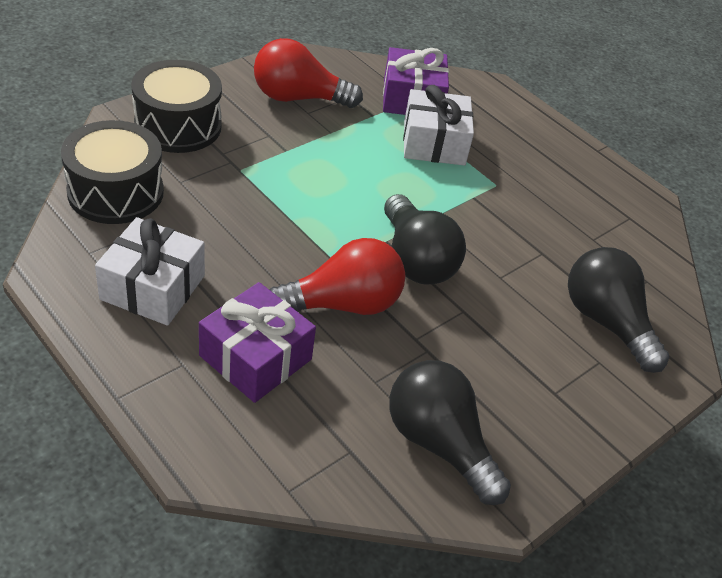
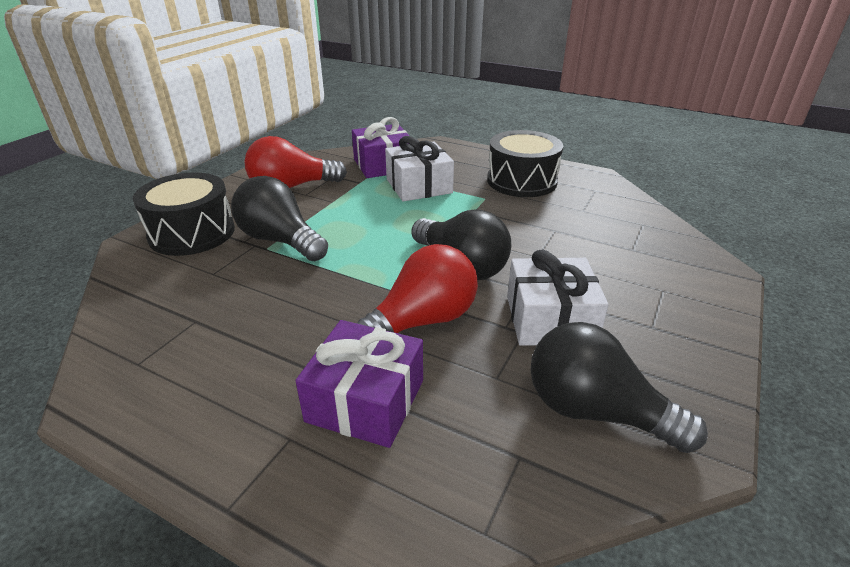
camera: 15 degrees left, 10 degrees down
black drum [61,120,164,224] -> black drum moved to [487,130,563,197]
white gift [95,217,205,326] -> white gift moved to [507,250,609,346]
black light bulb [568,247,669,373] -> black light bulb moved to [231,176,328,261]

